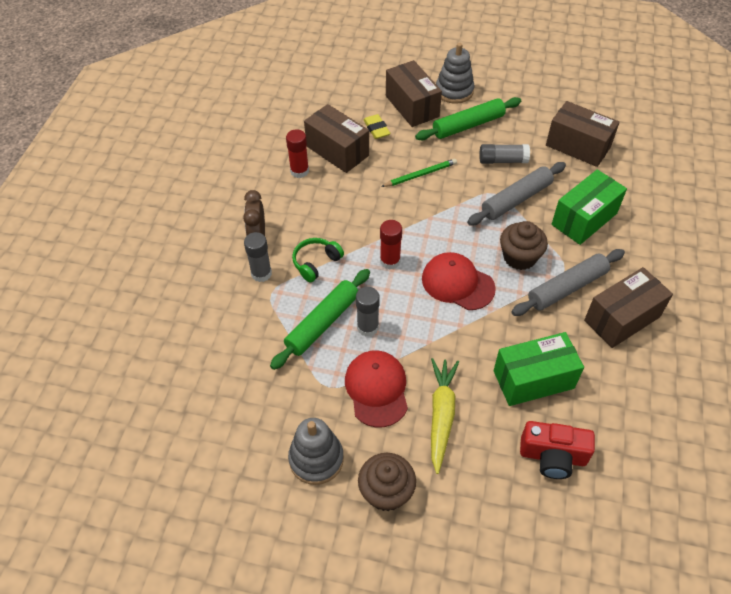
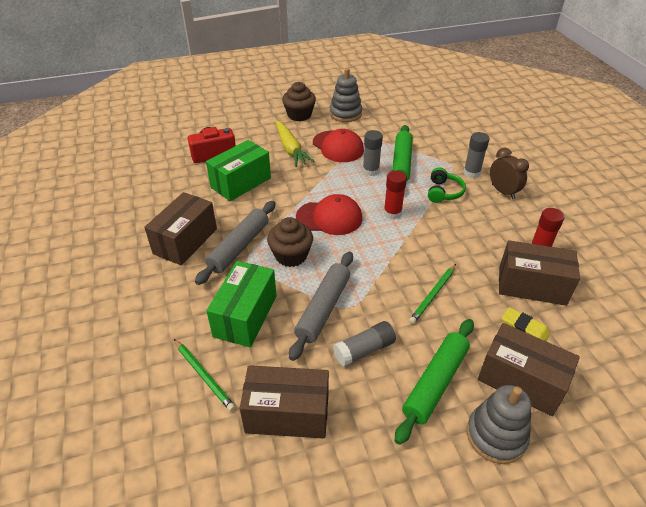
camera: 150 degrees right, 10 degrees down
none -> green pencil [174,339,236,412]

